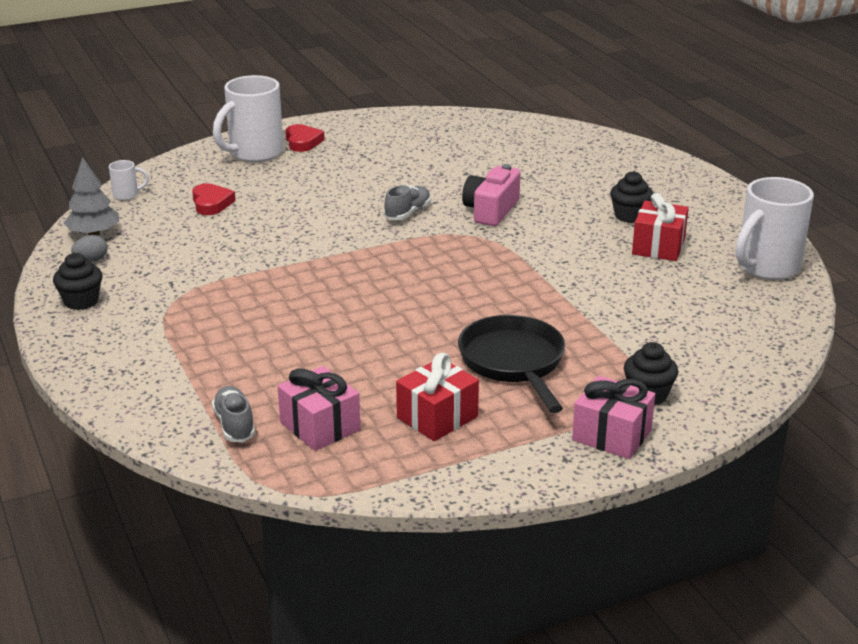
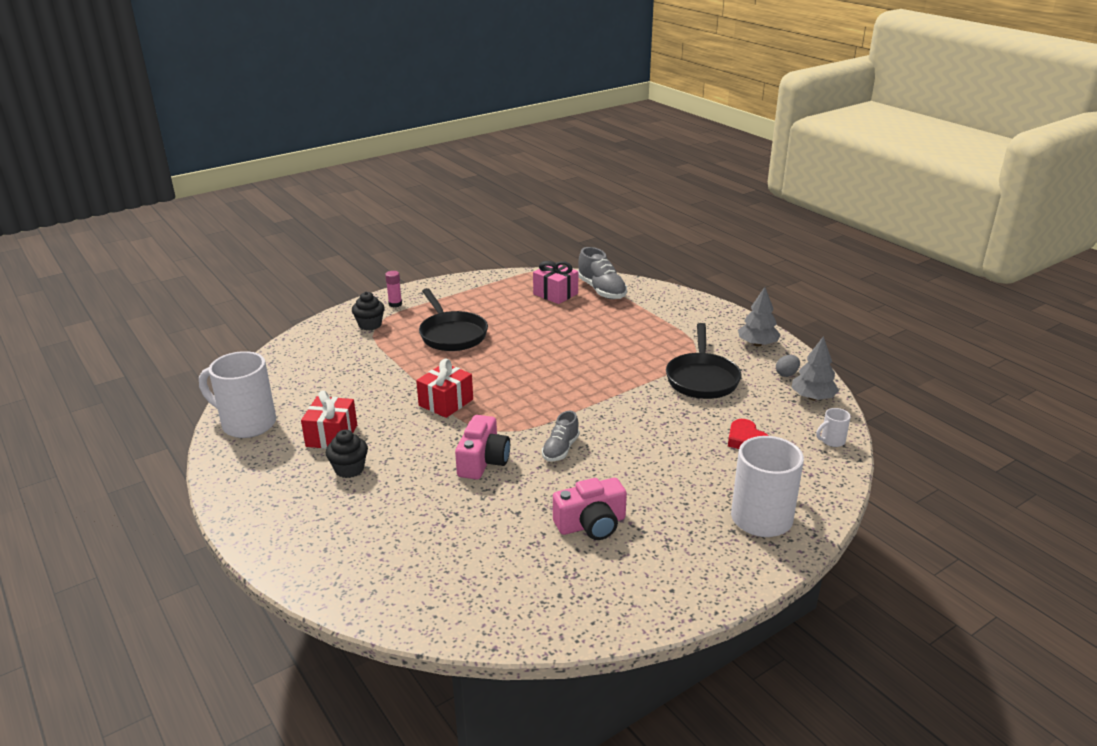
camera: 170 degrees right, 0 degrees up
black cupcake [53,253,102,310] -> grey tree [738,287,781,347]
grey shoe [212,386,255,442] -> grey shoe [578,247,627,299], size x1.56
red heart [286,124,325,152] -> none
red gift [396,353,479,441] -> red gift moved to [416,359,473,418]
pink gift [572,376,655,459] -> pink glue stick [385,271,402,307]
white mug [736,177,814,280] -> white mug turned 105 degrees counterclockwise [199,351,276,438]
none -> pink camera [553,478,627,540]
none -> black pan [666,323,742,399]

